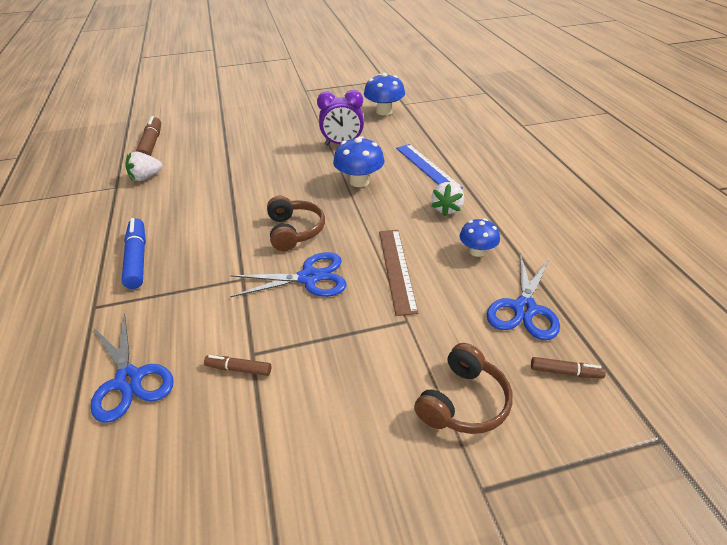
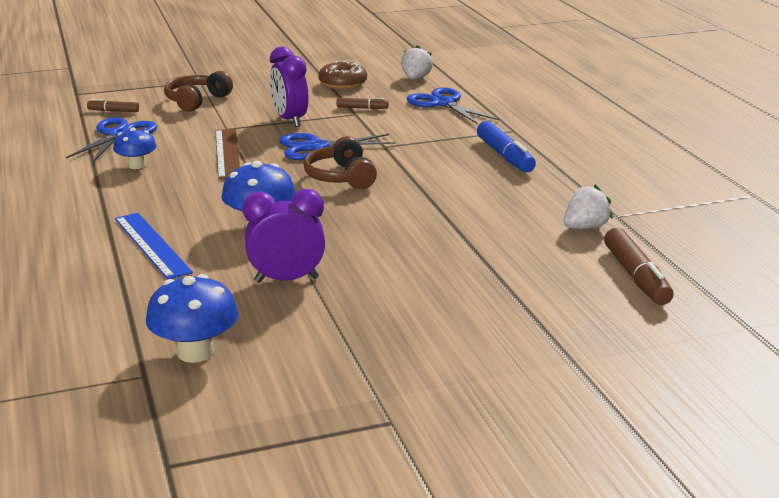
camera: 175 degrees right, 15 degrees down
white strawberry [431,182,464,216] -> white strawberry moved to [401,45,433,80]
none -> purple clock [270,47,308,127]
none -> brown donut [318,60,367,89]

